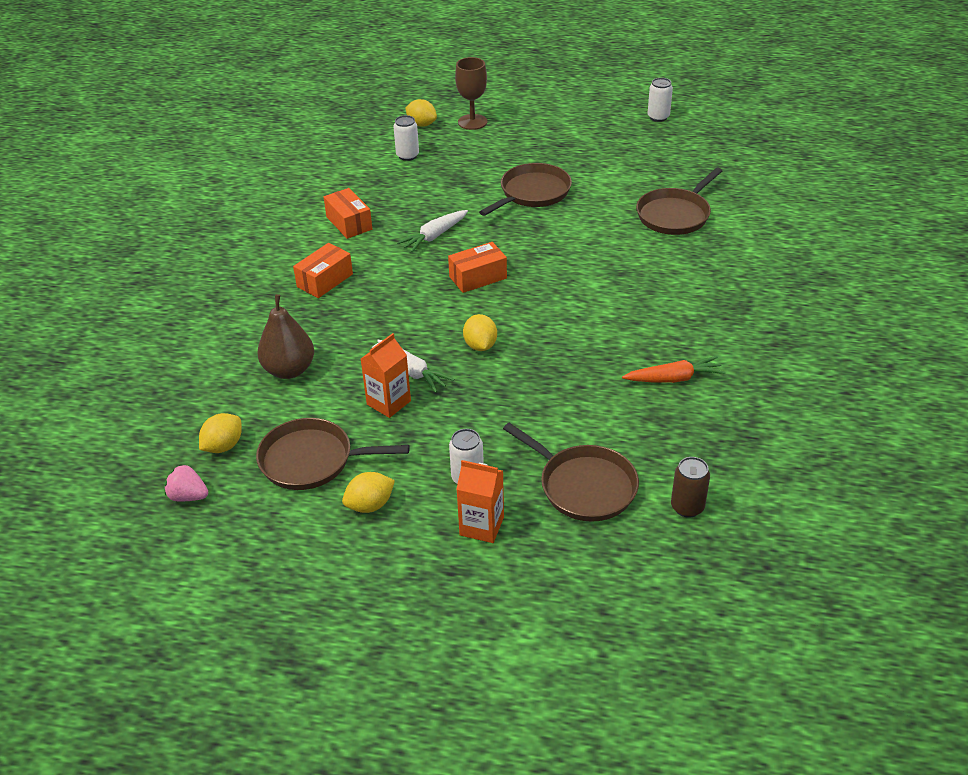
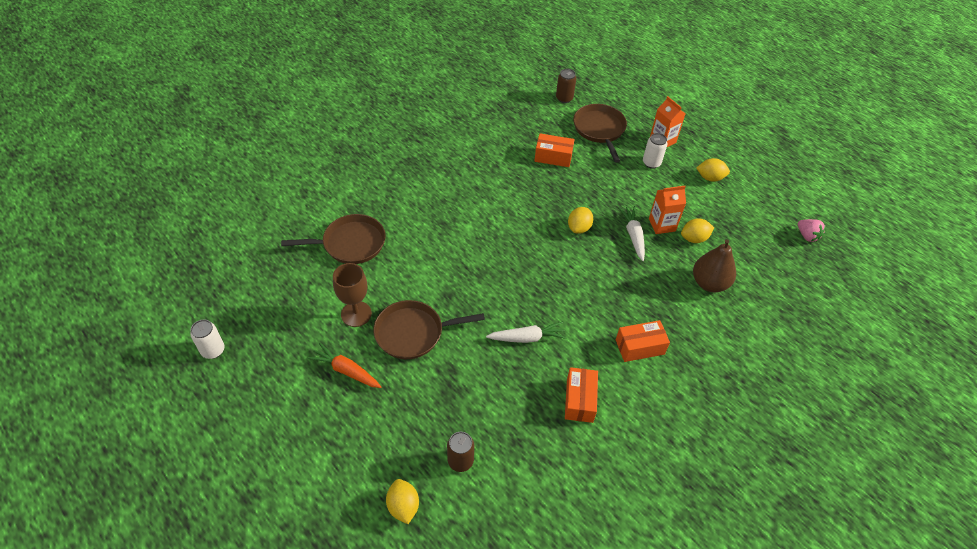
camera: 145 degrees left, 10 degrees up
yellow lemon [199,413,242,453] -> yellow lemon moved to [681,218,714,243]
brown pan [256,418,410,490] -> none
white can [394,115,419,161] -> brown can [447,432,474,472]
orange box [448,242,507,293] -> orange box moved to [535,133,575,167]
brown goblet [455,57,487,130] -> brown goblet moved to [333,263,372,327]
orange carrot [622,356,725,383] -> orange carrot moved to [307,343,381,388]

